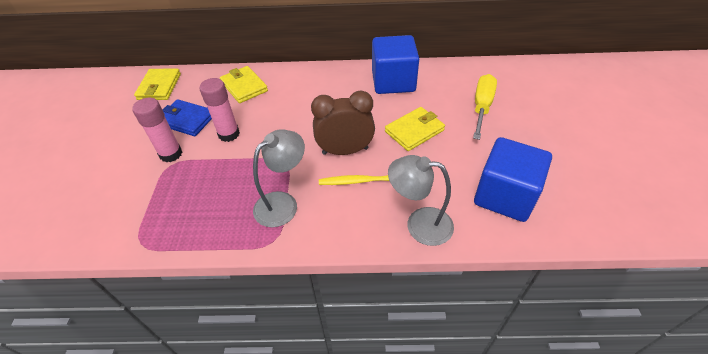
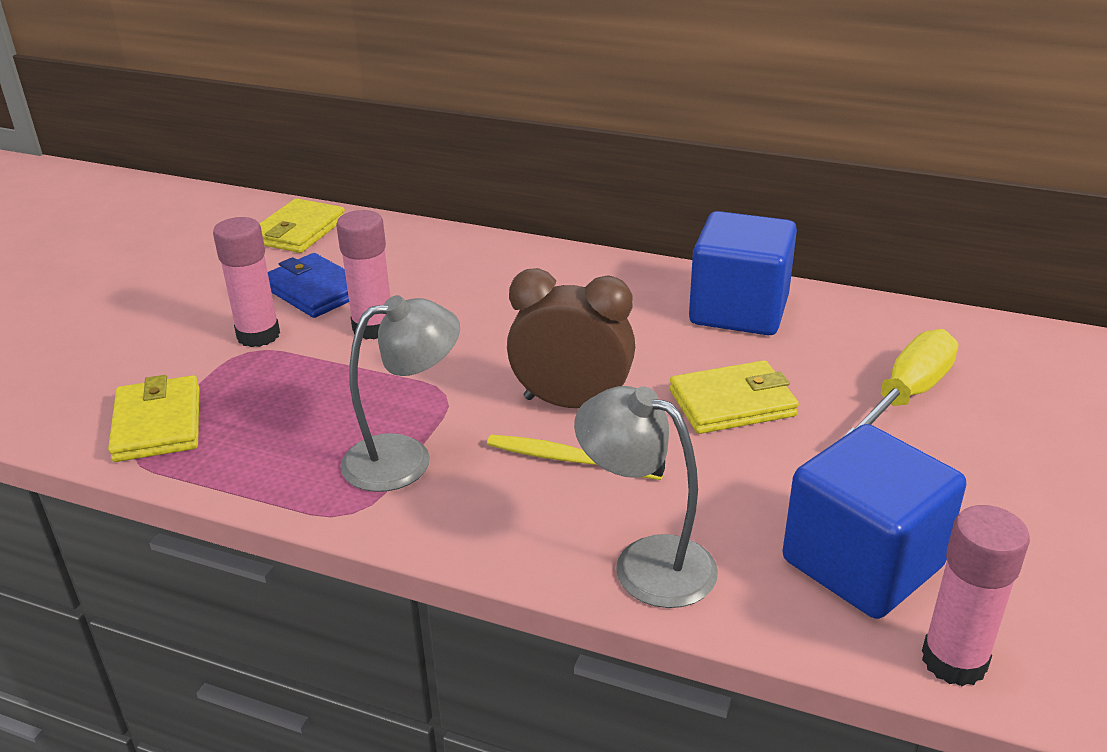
camera: 20 degrees right, 15 degrees down
yellow wallet [220,66,268,103] -> yellow wallet moved to [108,375,200,462]
none -> pink glue stick [922,505,1030,686]

